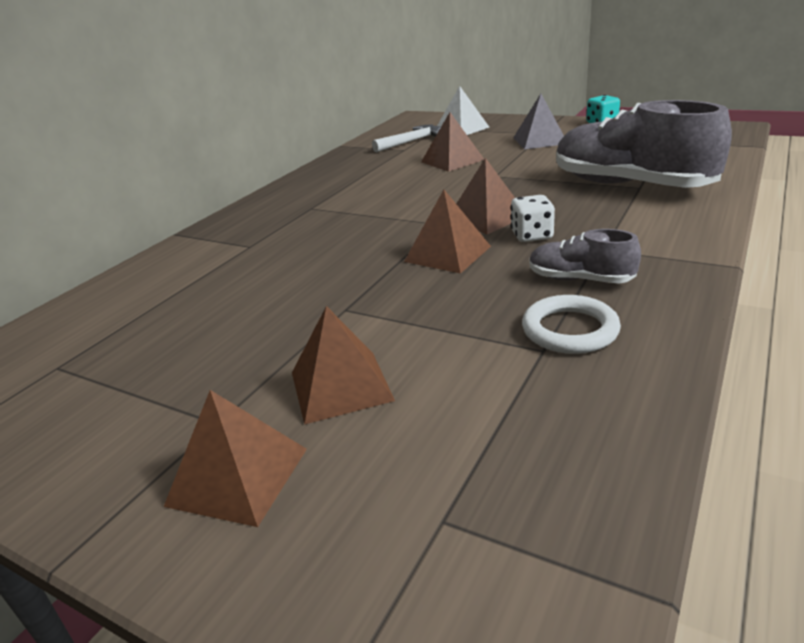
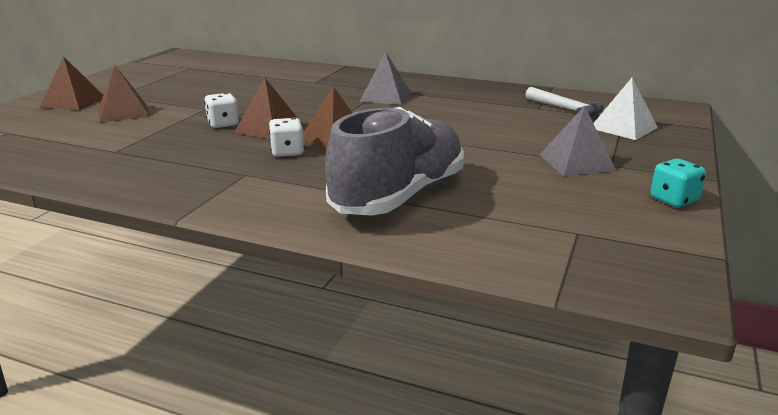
camera: 80 degrees right, 5 degrees down
brown pyramid [421,112,484,172] -> none
white ring [522,295,621,354] -> none
grey shoe [529,229,641,284] -> none
none -> white dice [204,93,239,128]
none -> grey pyramid [359,52,411,105]

